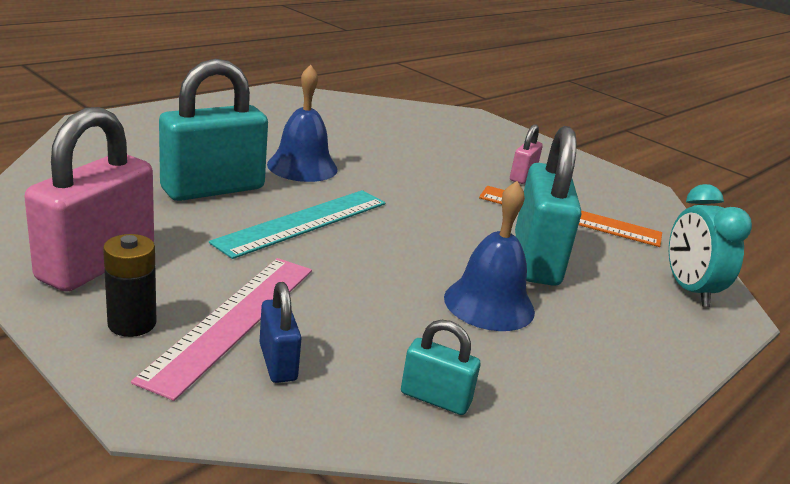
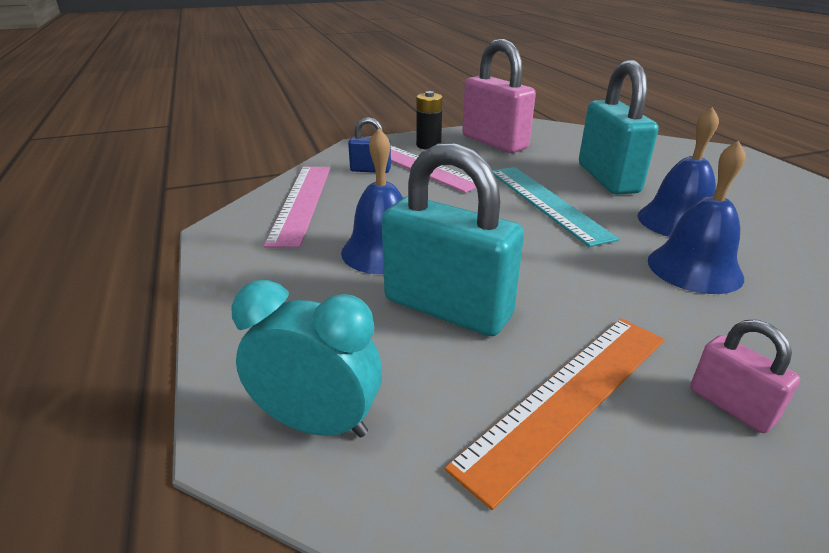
camera: 120 degrees right, 5 degrees up
turquoise padlock [401,320,480,415] -> pink ruler [264,167,330,248]
none -> blue bell [648,140,746,294]

